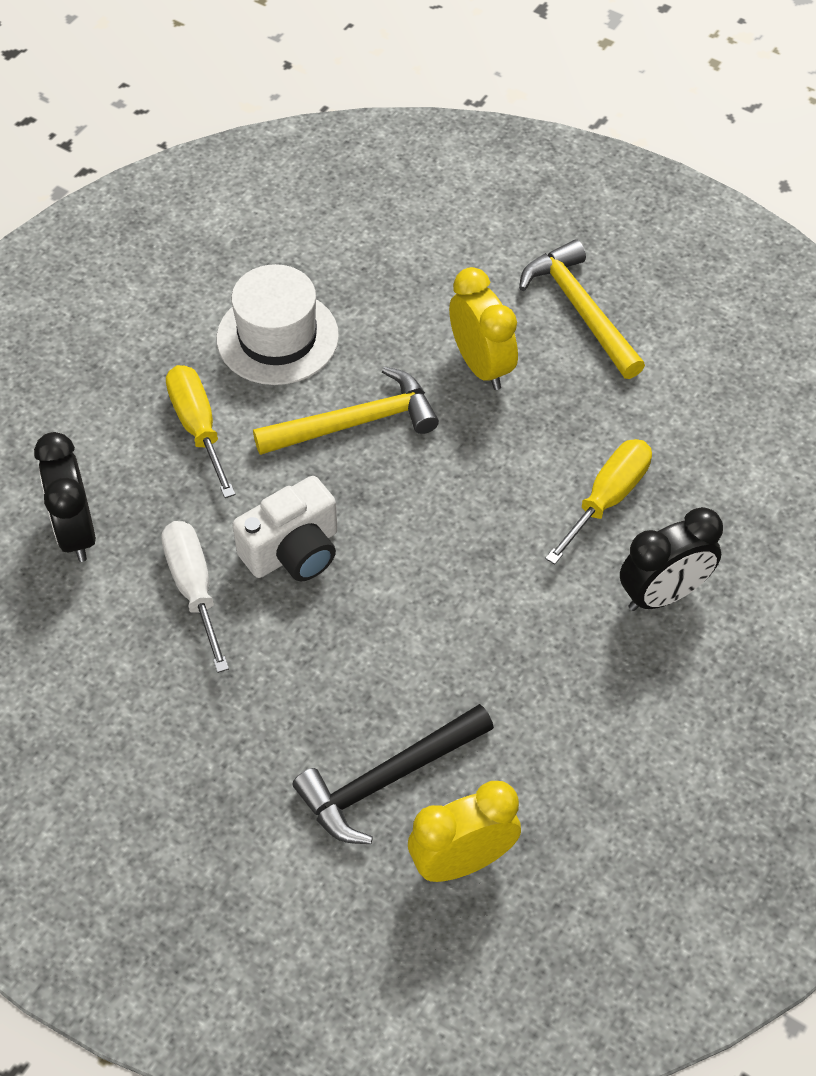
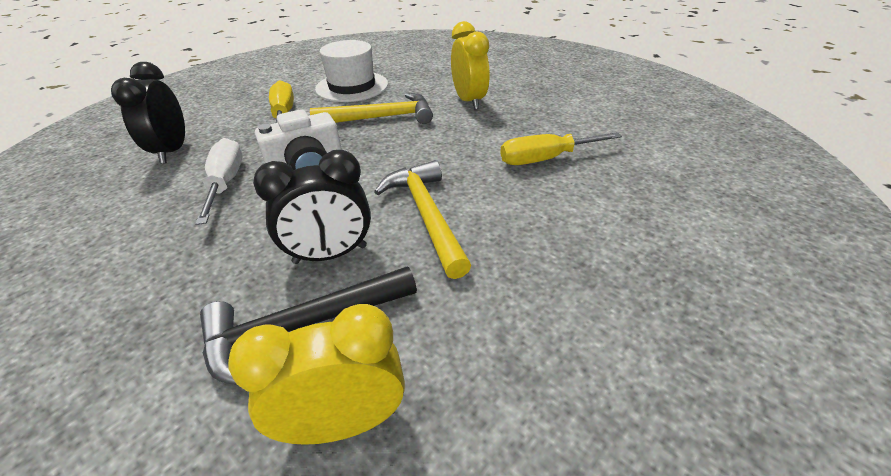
camera: 10 degrees right, 15 degrees down
yellow hammer [519,239,645,379] -> yellow hammer moved to [374,160,471,279]
yellow screwdriver [545,439,652,564] -> yellow screwdriver turned 150 degrees counterclockwise [500,132,622,165]
black clock [620,507,723,611] -> black clock moved to [253,150,371,264]

